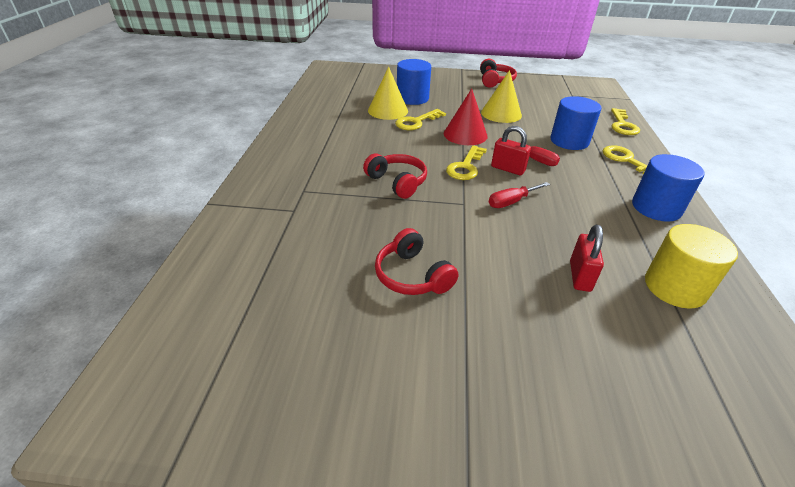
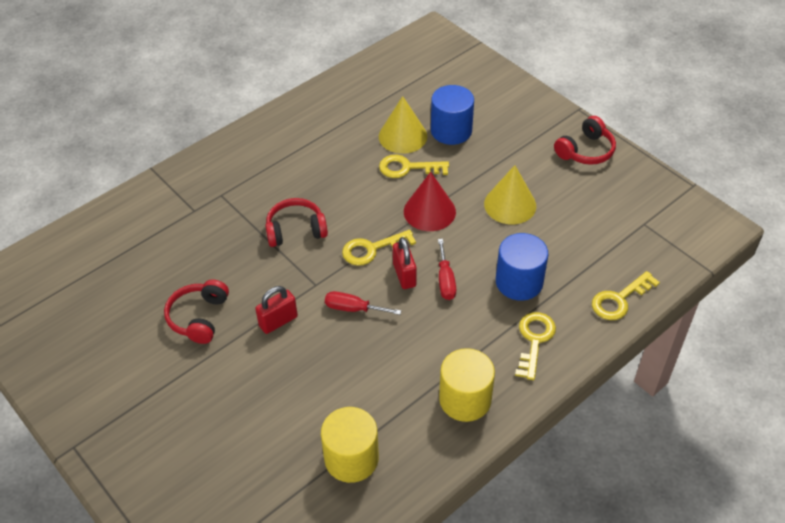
camera: 45 degrees right, 10 degrees up
red headphones [363,153,427,199] -> red headphones turned 105 degrees counterclockwise [265,198,328,247]
red padlock [570,225,604,292] -> red padlock moved to [255,286,298,334]
blue cylinder [632,154,704,222] -> yellow cylinder [439,348,495,422]

